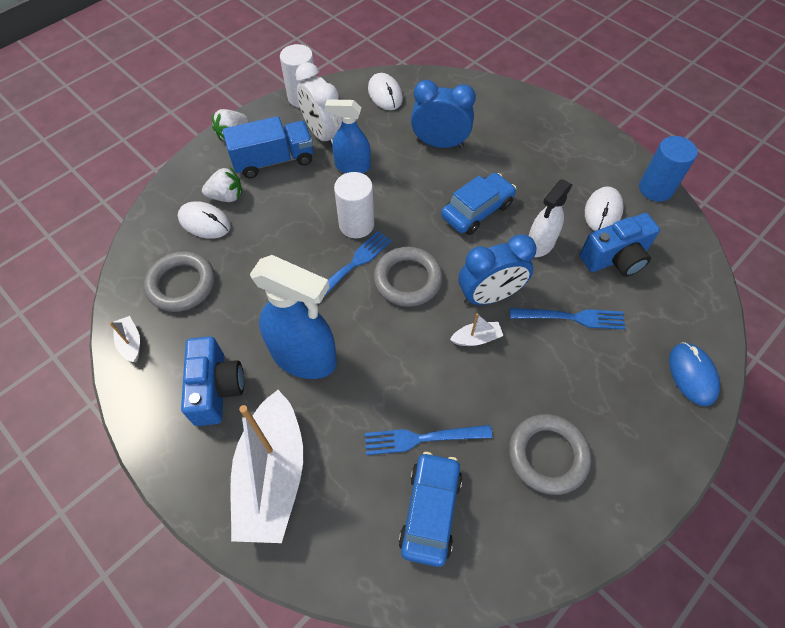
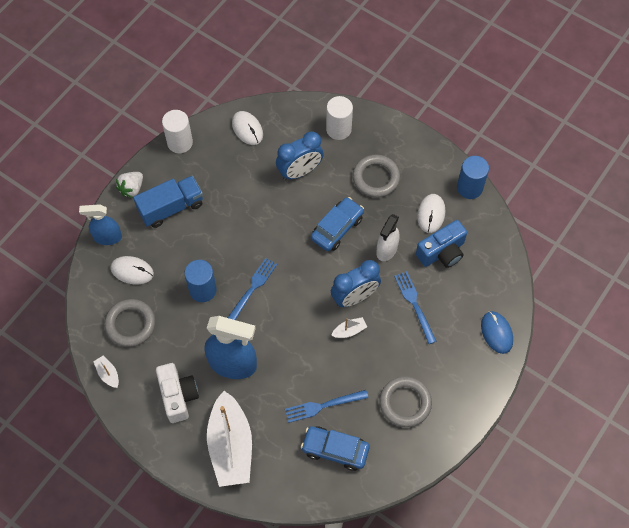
camera: 10 degrees left, 5 degrees up
blue camera [181,336,244,426] -> white camera [156,363,199,423]
white strawberry [202,167,242,202] -> none
white clock [295,62,342,146] -> none
blue spray bottle [325,99,371,174] -> blue spray bottle moved to [79,204,122,245]
white cylinder [334,172,374,238] -> white cylinder moved to [326,96,353,140]
grey ring [374,247,443,307] -> grey ring moved to [353,154,400,198]
blue car [398,452,462,567] -> blue car turned 75 degrees counterclockwise [301,426,370,471]
blue clock [411,80,476,148] -> blue clock turned 150 degrees clockwise [276,131,324,180]
blue fork [510,308,626,330] -> blue fork turned 105 degrees counterclockwise [394,271,436,344]
none -> blue cylinder [184,260,217,302]

